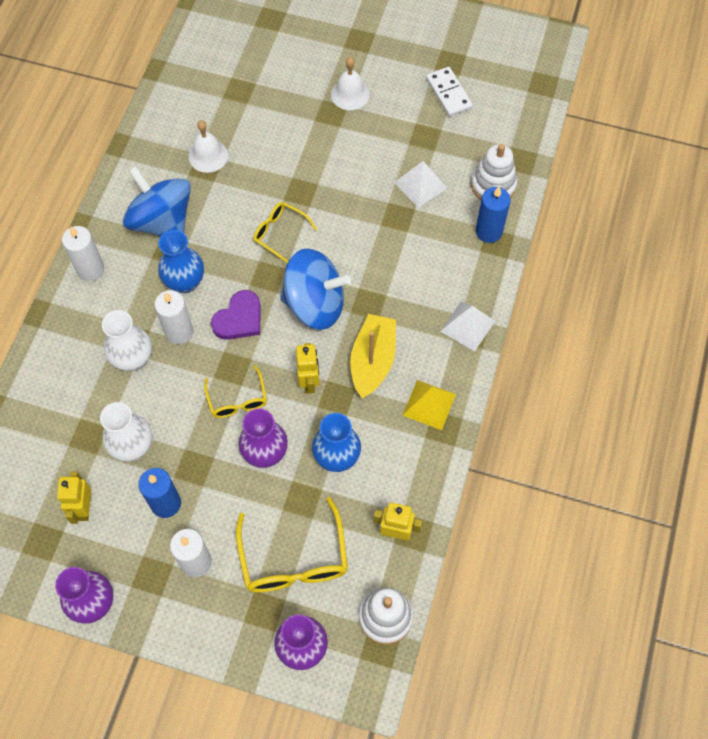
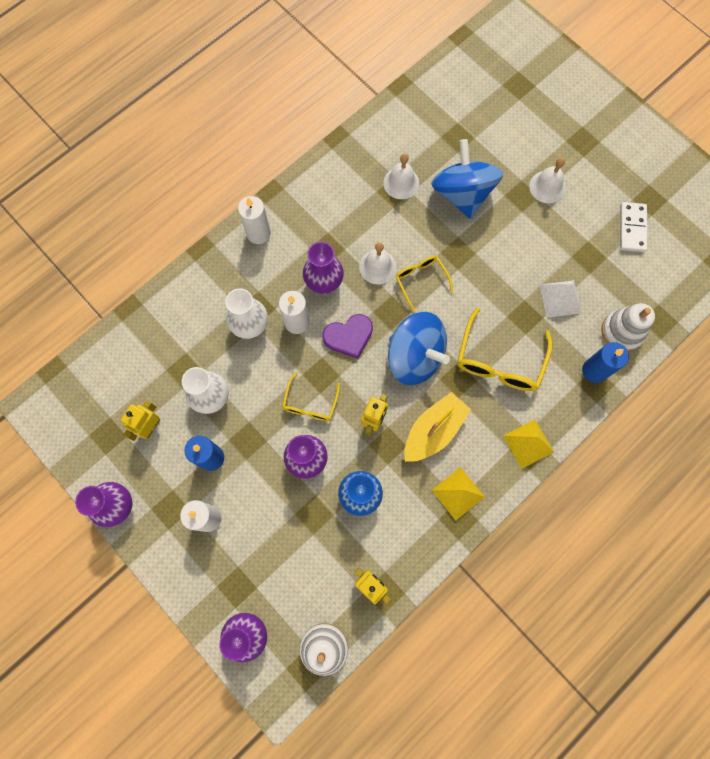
camera: 30 degrees right, 10 degrees up
blue spinning top [122,166,191,236] -> blue spinning top moved to [431,139,503,219]
blue vase [158,230,204,293] -> purple vase [303,242,344,294]
yellow glasses [236,497,348,592] -> yellow glasses moved to [458,307,552,391]
white pyramid [440,302,495,351] -> yellow pyramid [503,420,554,469]
none -> white bell [359,242,396,284]

